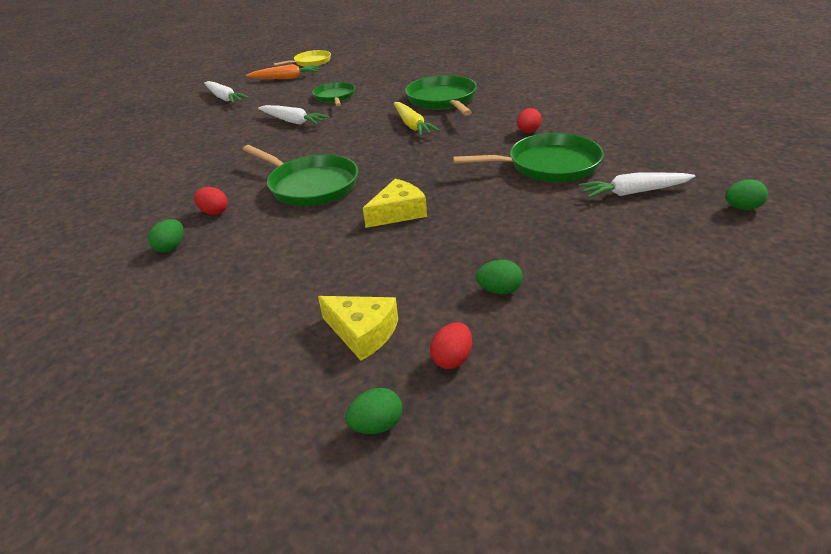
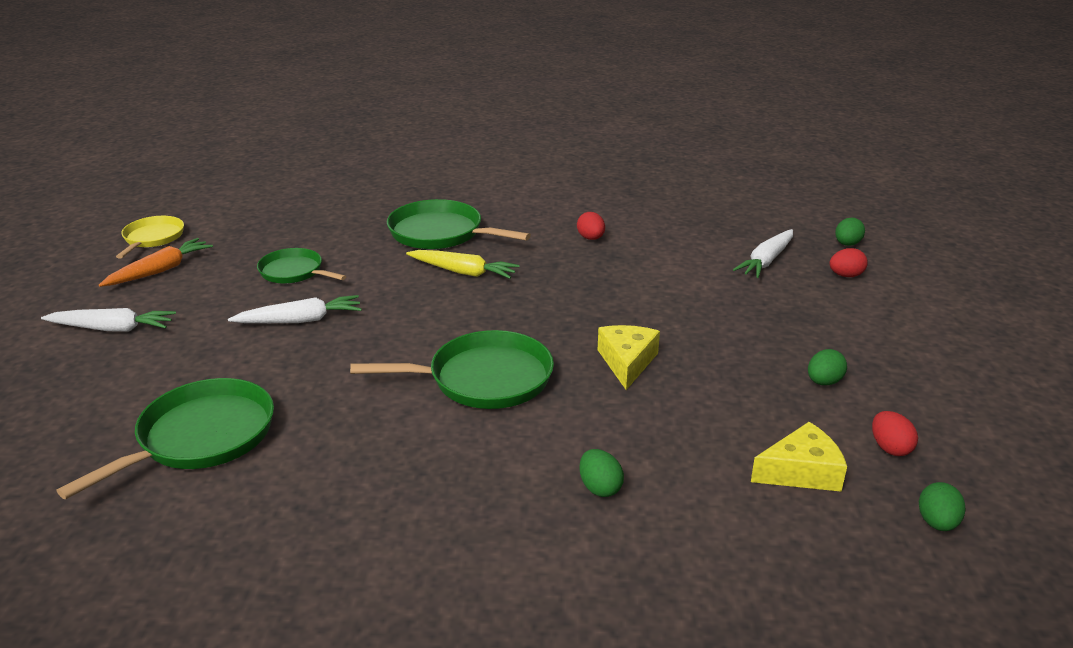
camera: 50 degrees left, 5 degrees down
green egg [148,219,184,253] -> green egg moved to [579,449,624,497]
red egg [194,187,228,215] -> red egg moved to [829,248,868,277]
green pan [453,133,604,182] -> green pan moved to [56,378,274,499]

